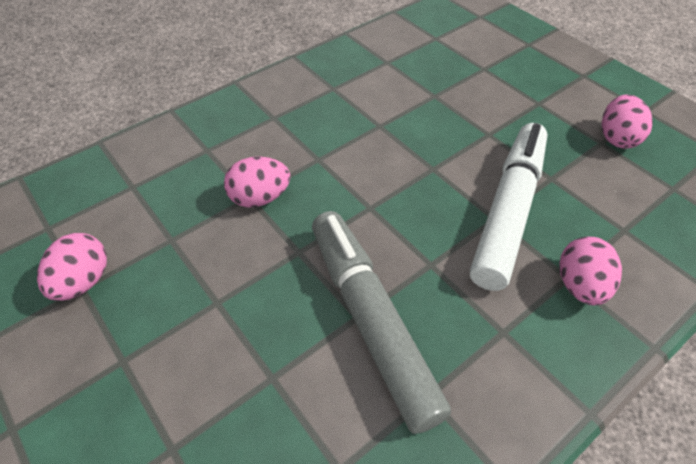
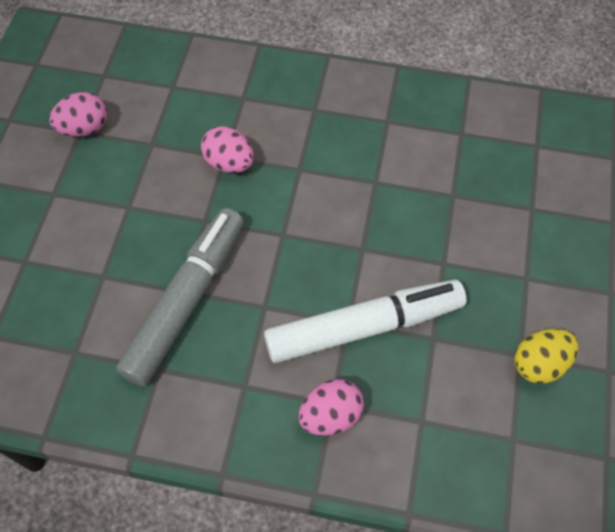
camera: 50 degrees right, 10 degrees up
pink egg [602,95,653,149] -> yellow egg [514,329,579,384]

